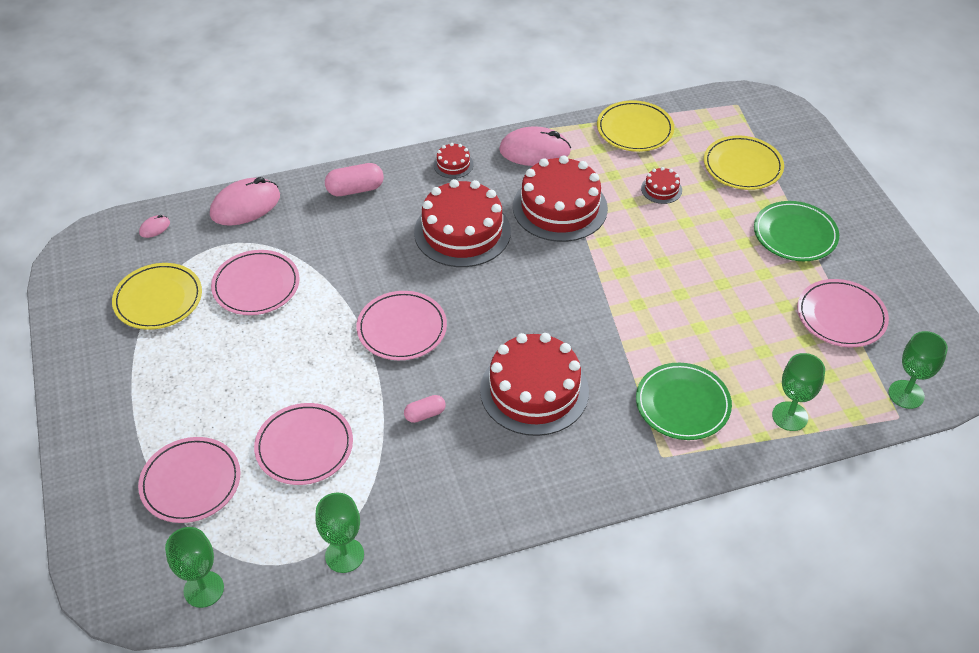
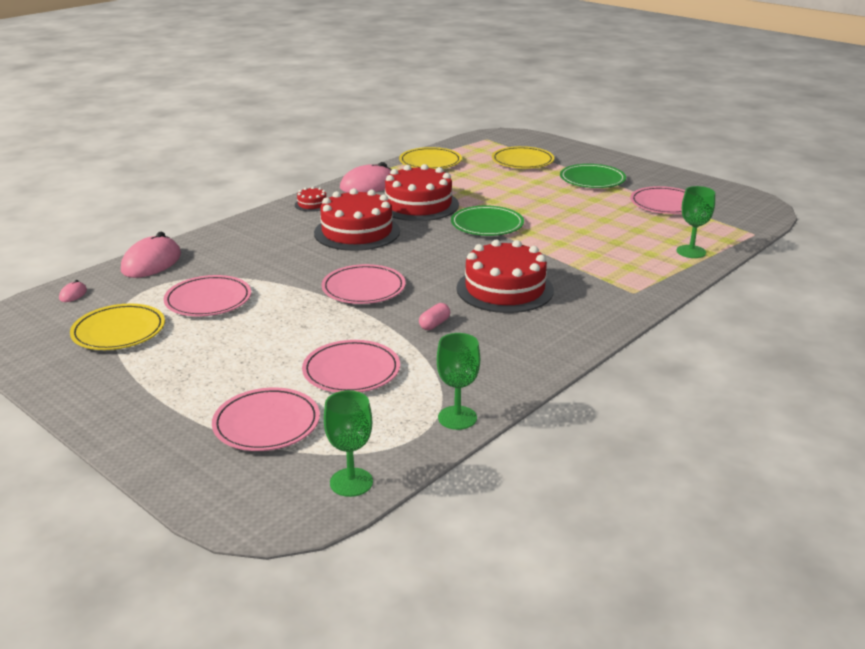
camera: 30 degrees left, 20 degrees down
pink capsule [325,163,384,196] -> none
green plate [636,363,732,440] -> green plate moved to [451,205,524,236]
red cake [641,167,682,204] -> none
green goblet [888,331,948,409] -> none

